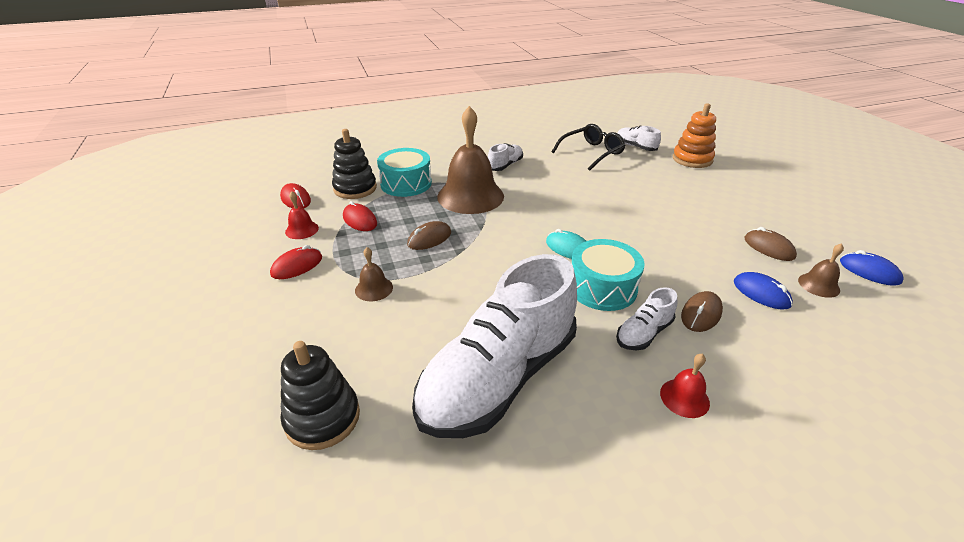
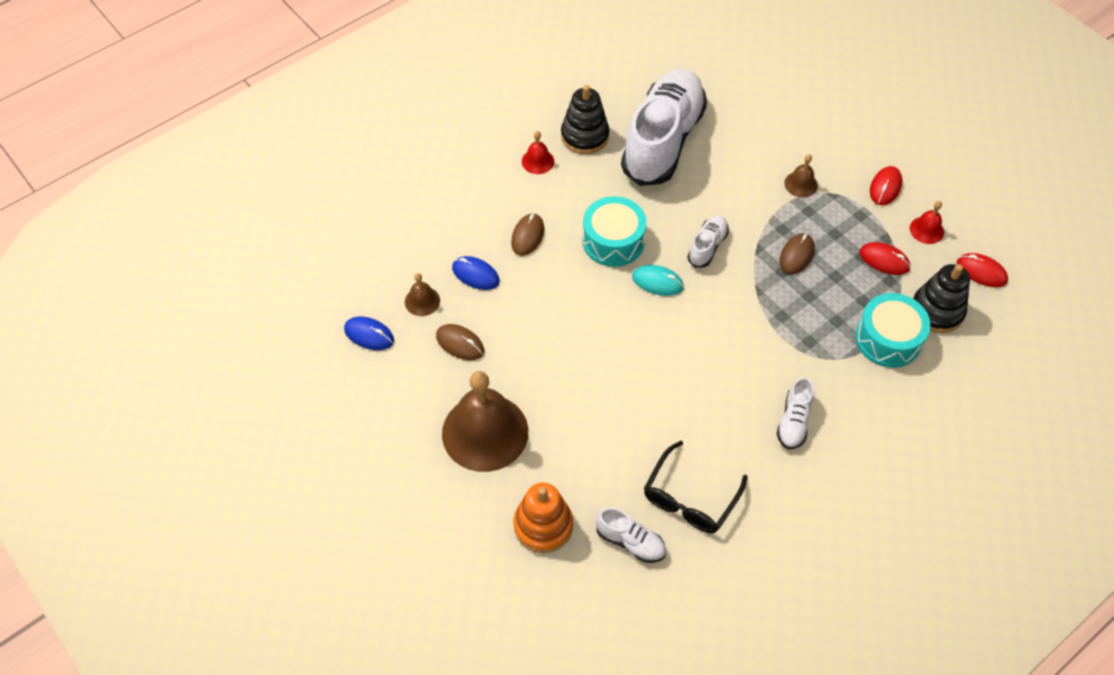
camera: 160 degrees right, 20 degrees up
black stacking toy [281,341,360,450] -> black stacking toy moved to [561,85,609,154]
brown bell [437,106,504,214] -> brown bell moved to [442,371,528,472]
white shoe [616,287,677,350] -> white shoe moved to [687,215,729,267]

